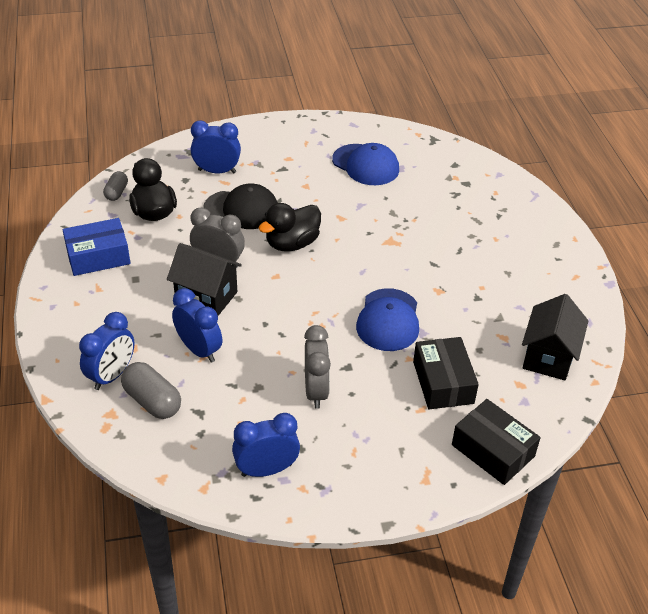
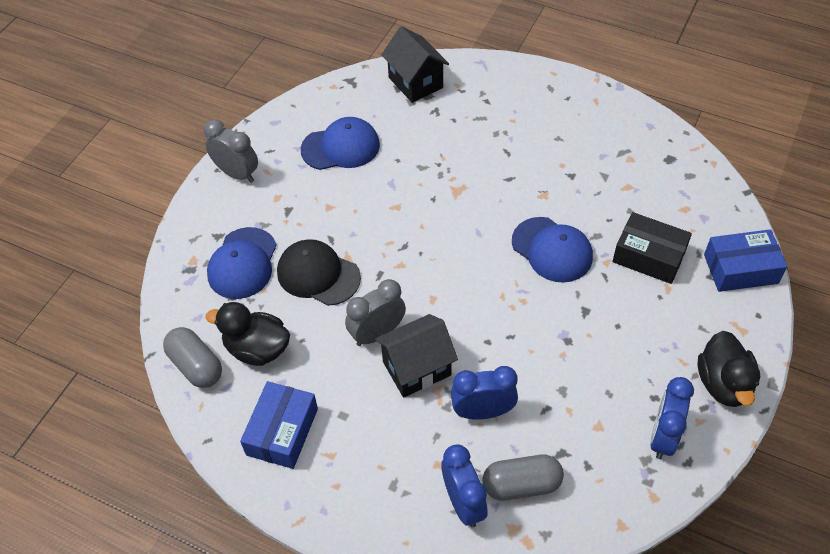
camera: 50 degrees left, 10 degrees up
grey capsule [103,171,128,201] -> grey capsule [163,327,222,388], size x1.61
blue clock [191,120,241,173] -> blue cap [207,227,277,299]
black cap [203,184,278,229] -> black cap turned 105 degrees counterclockwise [277,239,361,306]
black duck [259,203,321,252] -> black duck moved to [698,331,760,407]
grey clock [304,325,331,409] -> grey clock moved to [204,120,258,183]
black box [452,399,541,485] -> blue box [704,229,788,292]
black house [522,294,588,380] -> black house moved to [381,26,449,103]

